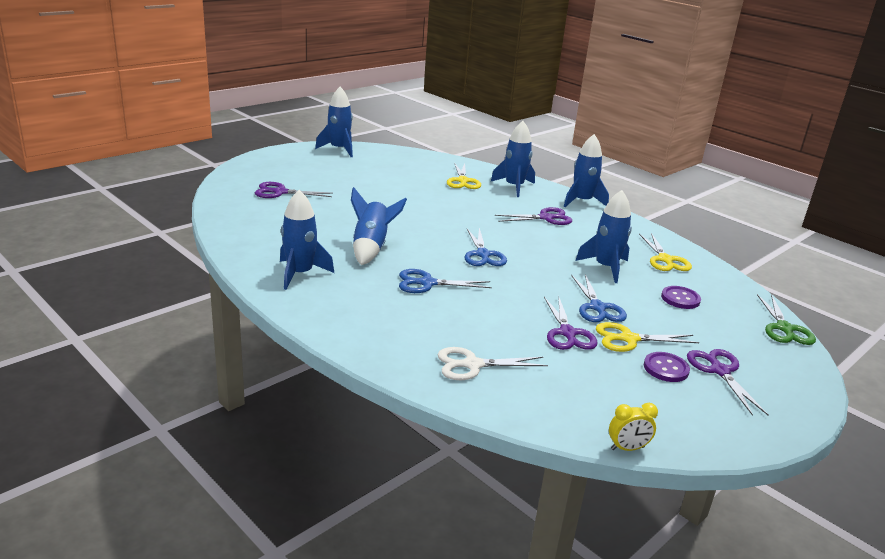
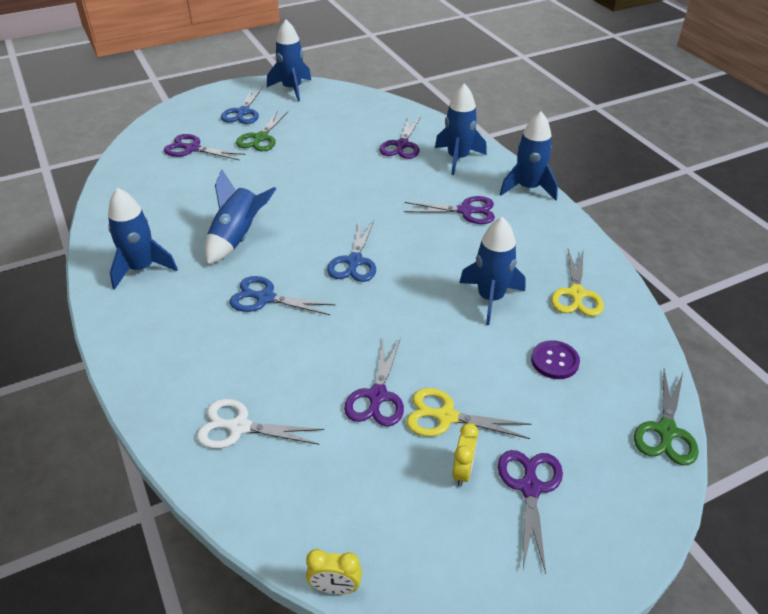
camera: 20 degrees right, 15 degrees up
yellow scissors [447,163,481,189] -> purple scissors [379,117,421,159]
blue scissors [571,274,627,322] -> blue scissors moved to [221,87,263,124]
purple button [644,352,690,382] -> yellow clock [452,423,479,487]
none -> green scissors [236,110,288,151]

